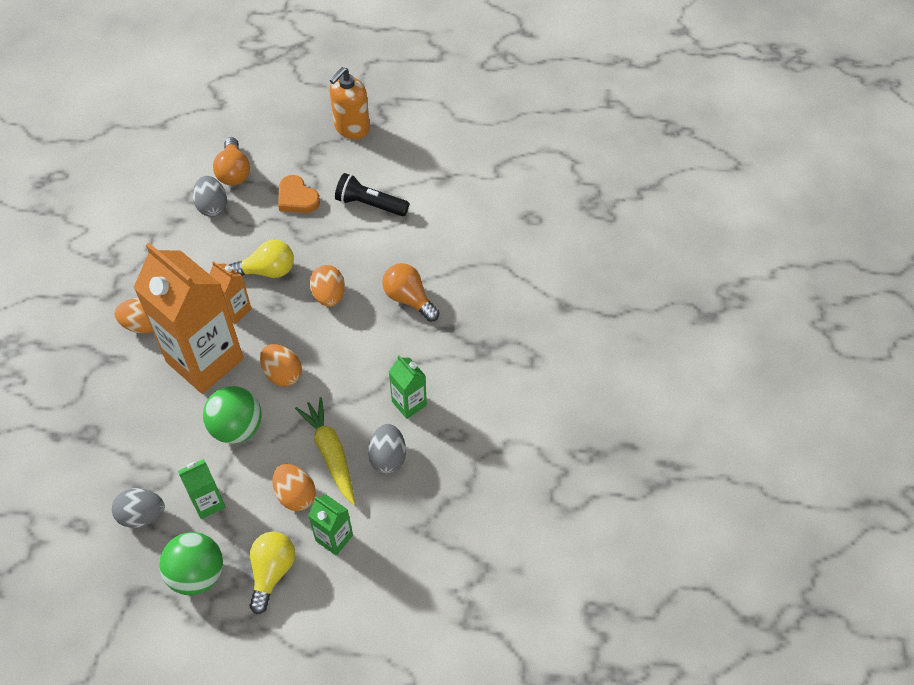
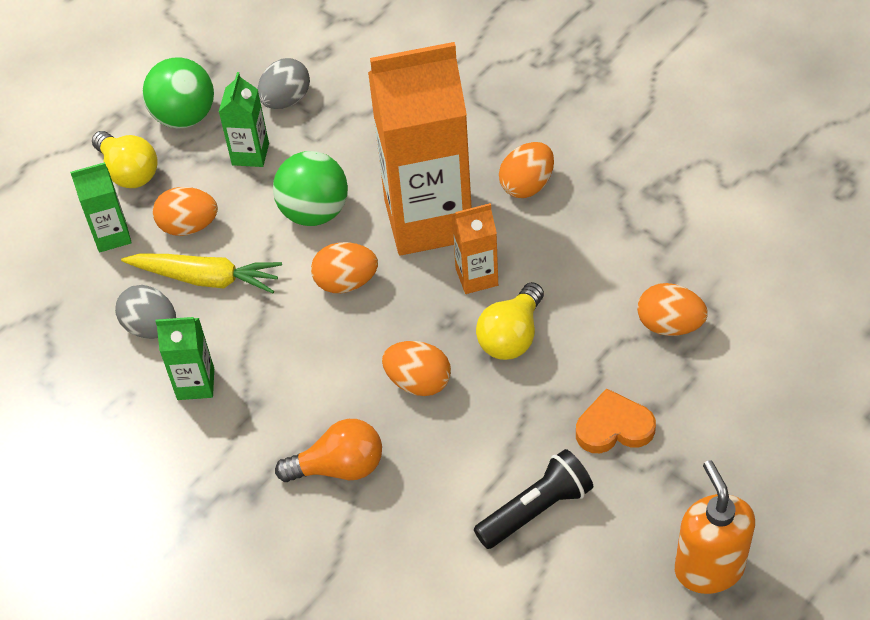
camera: 130 degrees right, 5 degrees down
grey egg [193,176,227,217] -> orange egg [637,283,708,336]
orange light bulb [213,137,250,186] -> none

